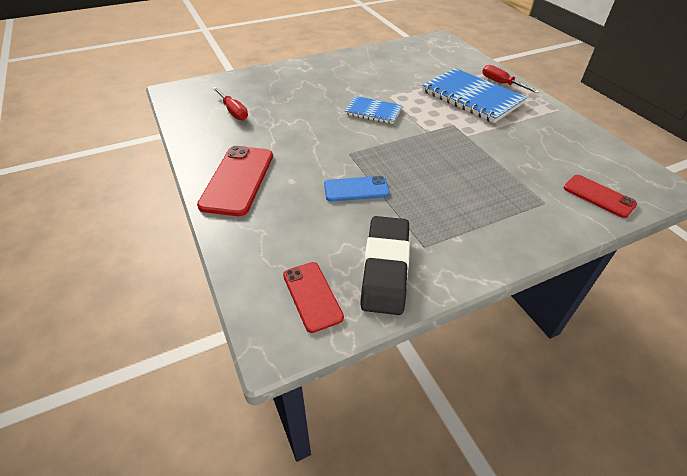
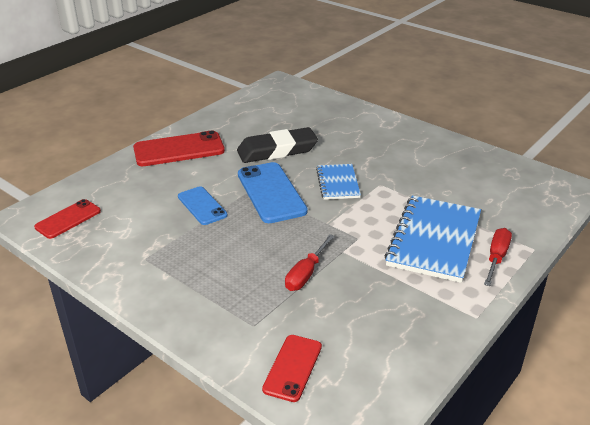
camera: 65 degrees right, 10 degrees down
red screwdriver [212,87,248,121] -> red screwdriver moved to [285,234,335,291]
black eraser [360,216,410,315] -> black eraser moved to [237,127,318,163]
none -> blue phone [238,162,308,223]

